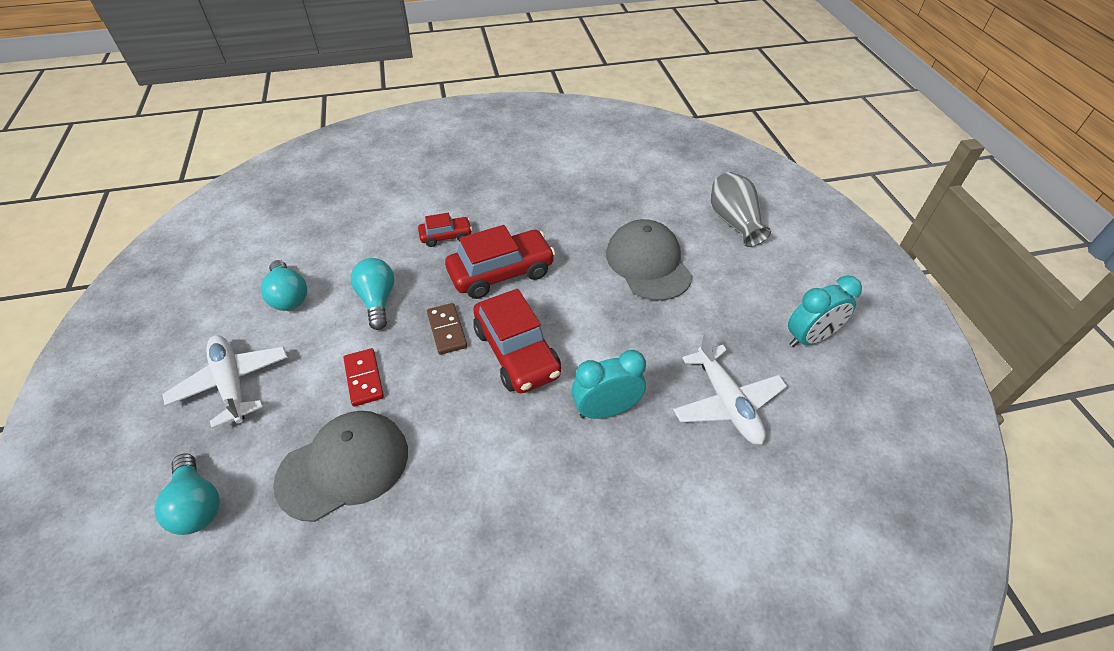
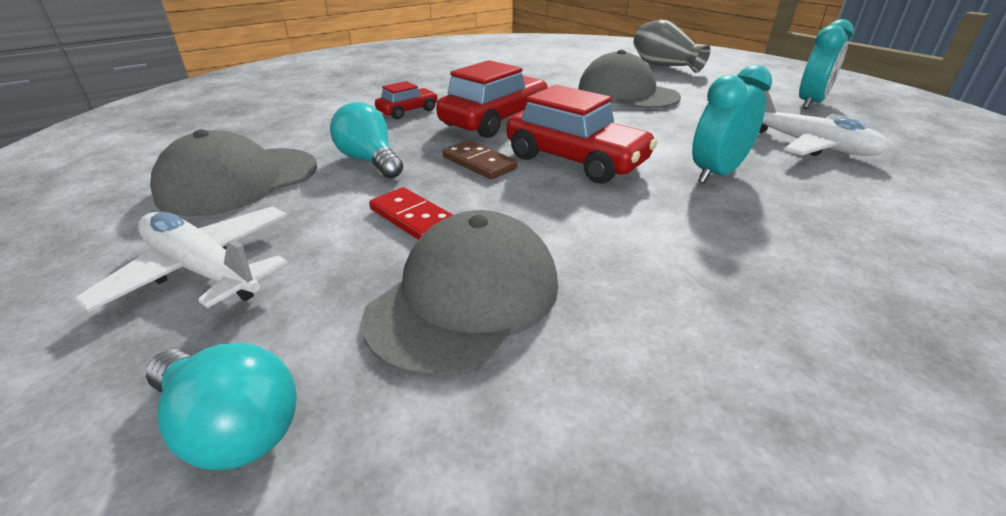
camera: 25 degrees left, 15 degrees down
turquoise light bulb [261,260,307,311] -> grey cap [150,130,317,216]

